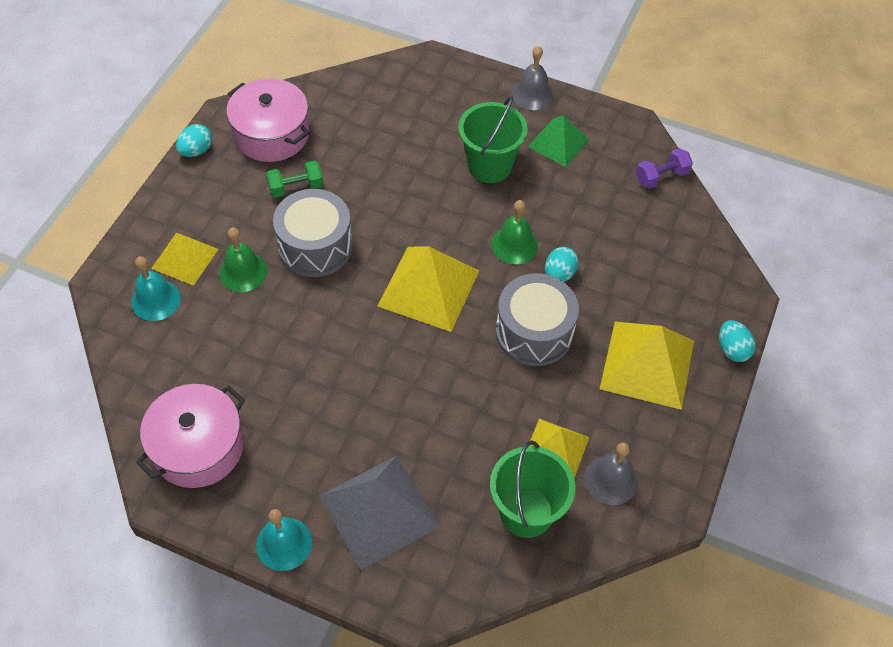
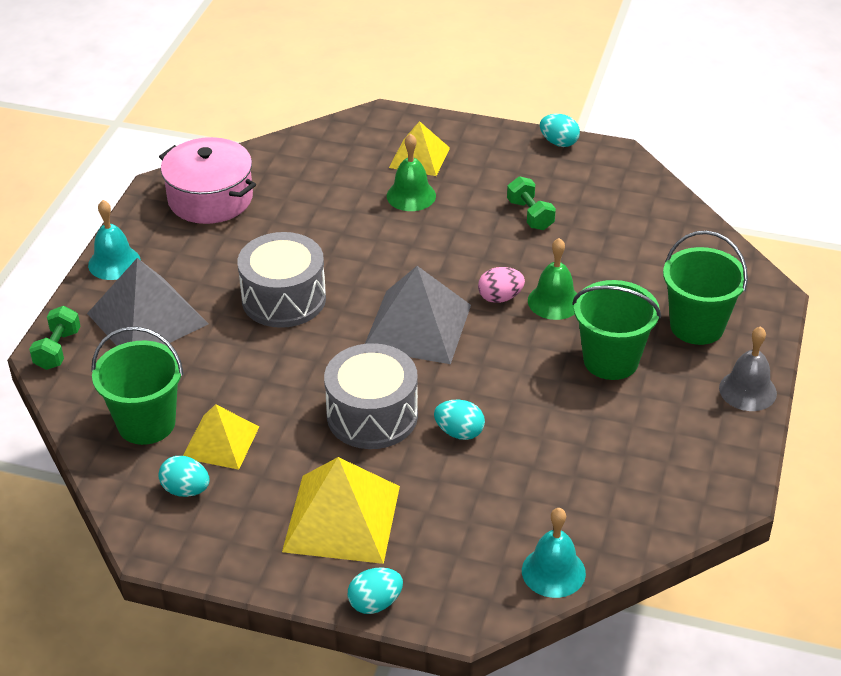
camera: 85 degrees right, 15 degrees down
turquoise bell [131,256,181,321] -> turquoise bell moved to [522,508,586,598]
pink pot [226,79,310,162] -> none
grey drum [273,189,353,277] -> grey drum moved to [237,232,326,328]
yellow pyramid [377,247,479,332] -> grey pyramid [365,266,471,364]
green bell [492,200,538,264] -> green bell moved to [528,238,577,320]
green pyramid [528,115,590,167] -> none
grey bell [584,443,638,505] -> turquoise egg [159,456,209,497]
purple dumbbell [636,148,693,189] -> none
none -> green dumbbell [29,306,80,370]
none -> pink egg [478,267,525,303]
none -> green bucket [663,230,748,345]

